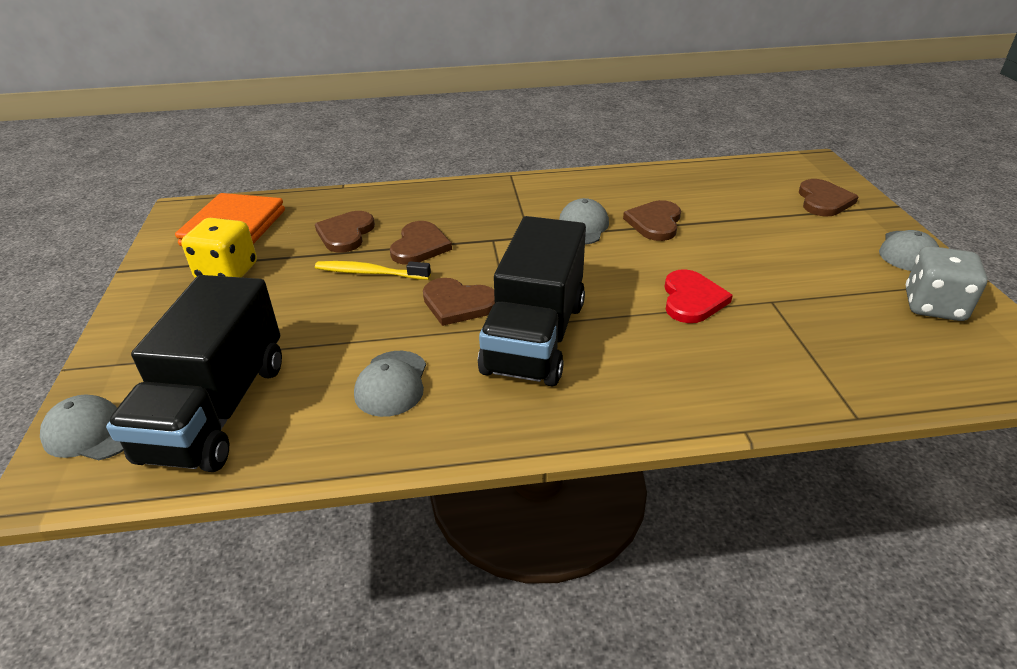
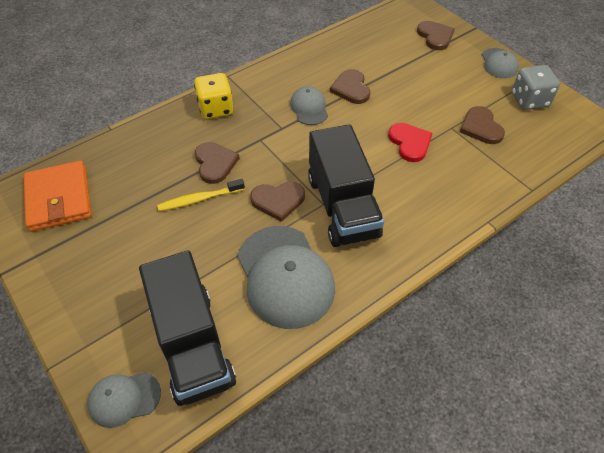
camera: 30 degrees left, 15 degrees up
yellow dice [181,218,257,278] -> yellow dice moved to [194,73,233,119]
brown heart [315,211,375,253] -> brown heart moved to [460,106,505,144]
grey cap [354,351,426,417] -> grey cap [237,226,335,329], size x1.93

